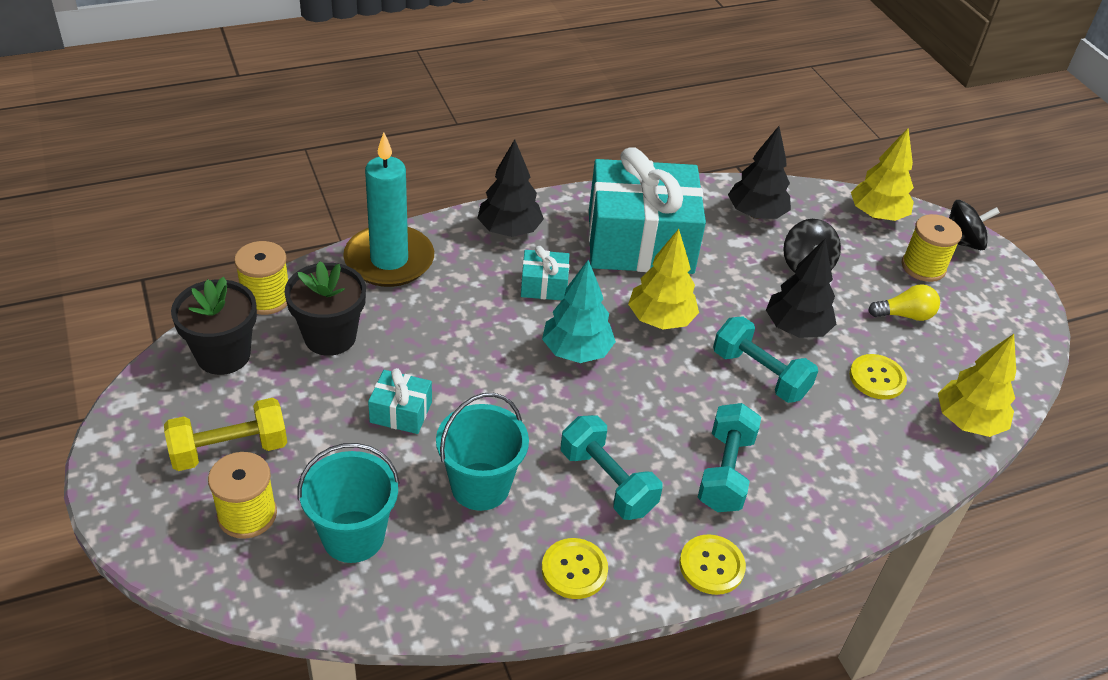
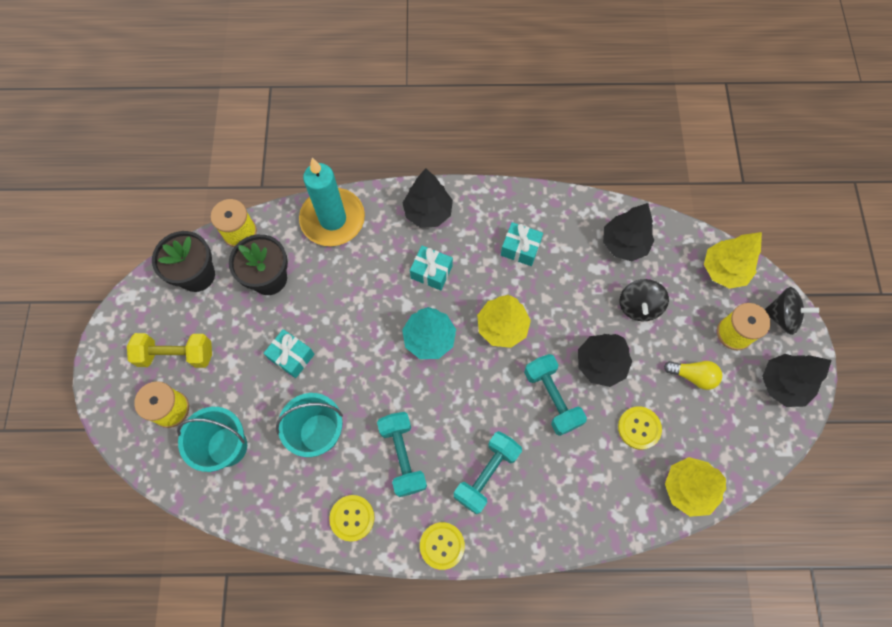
camera: 25 degrees right, 25 degrees up
turquoise gift [588,147,706,274] -> turquoise gift [501,222,543,266], size x0.42
none -> black tree [762,354,832,407]

